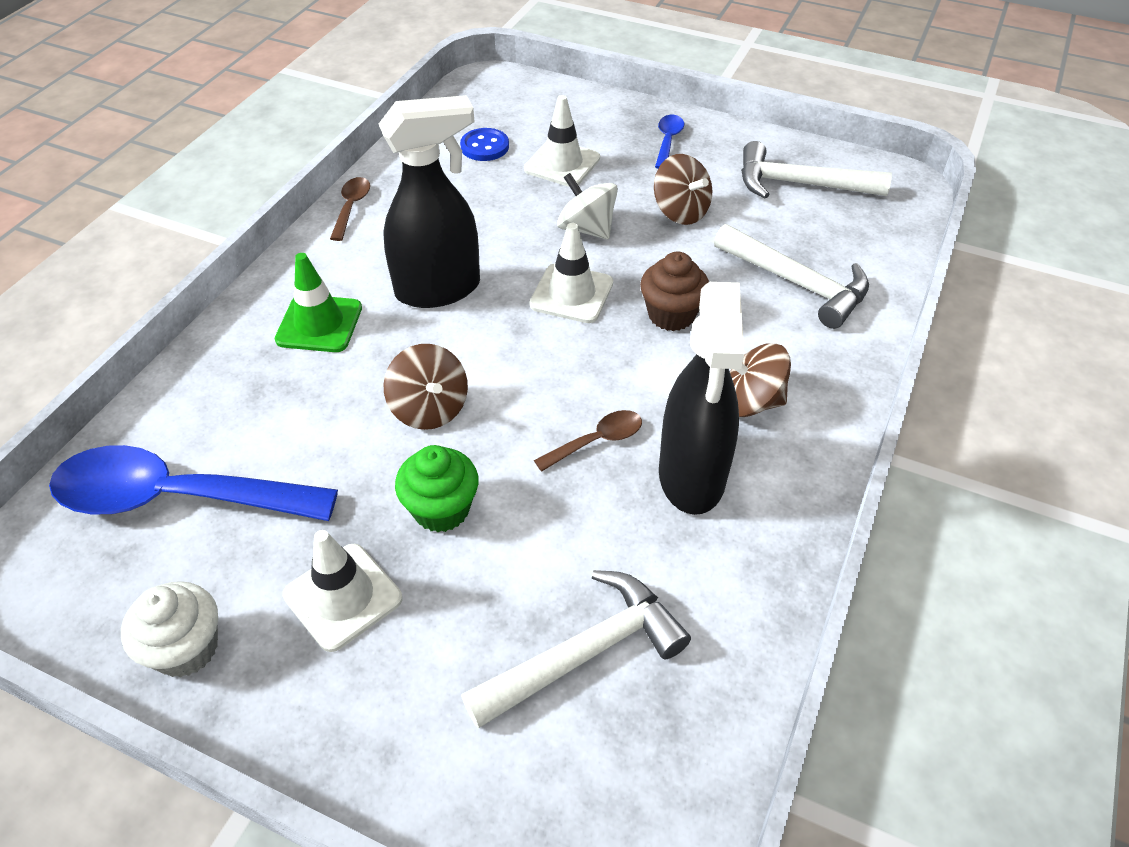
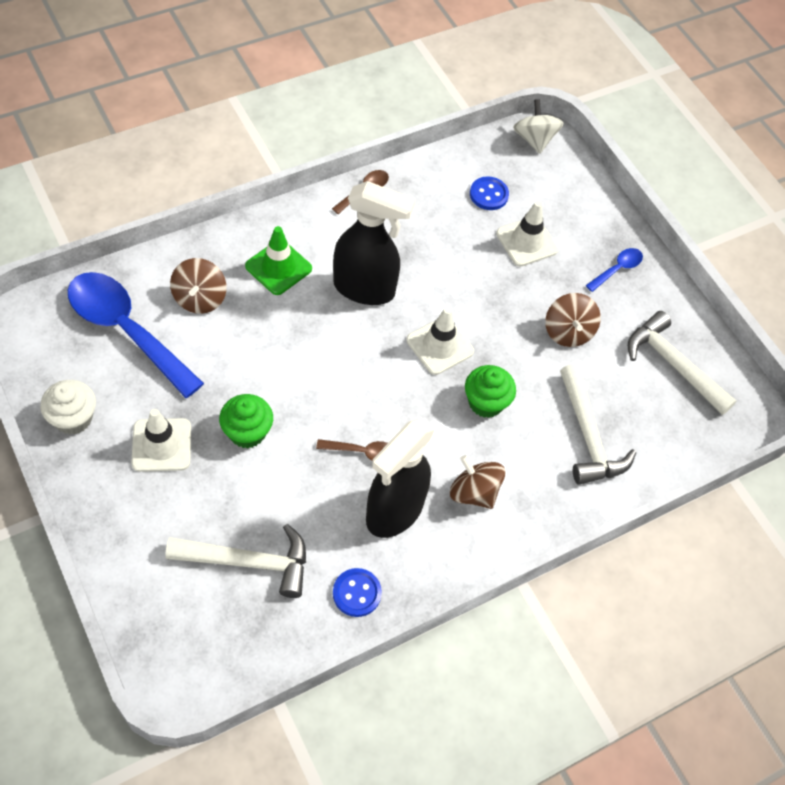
camera: 30 degrees right, 10 degrees up
brown spinning top [383,344,468,430] -> brown spinning top moved to [170,258,227,314]
white spinning top [557,173,618,239] -> white spinning top moved to [513,99,564,154]
brown cupcake [640,252,709,331] -> green cupcake [465,365,516,418]
none -> blue button [333,568,382,617]

